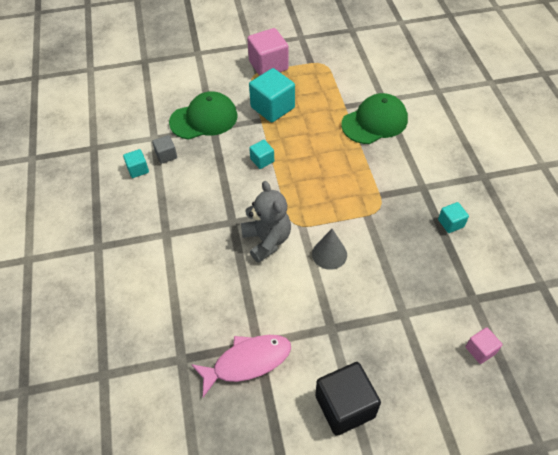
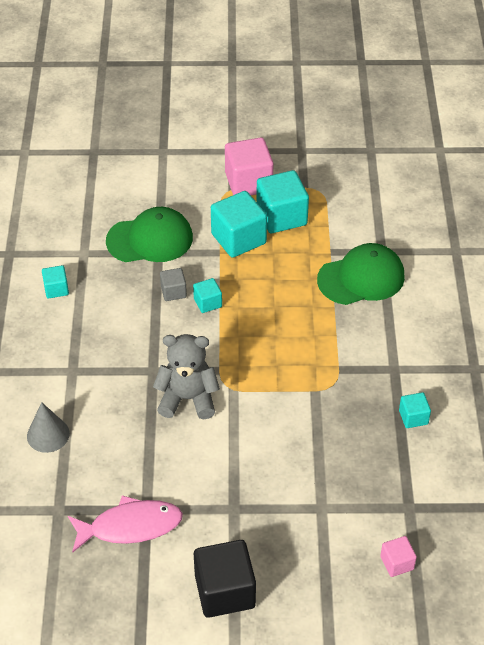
camera: 10 degrees right, 5 degrees down
grey cube [152,135,177,164] -> grey cube moved to [160,268,187,301]
grey teddy bear [241,181,291,263] -> grey teddy bear turned 75 degrees counterclockwise [153,334,220,419]
grey cone [312,229,347,270] -> grey cone moved to [27,402,70,453]
none -> turquoise cube [256,170,309,233]

